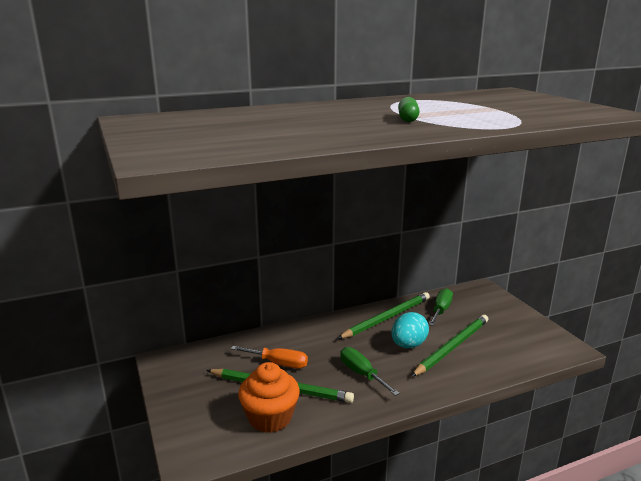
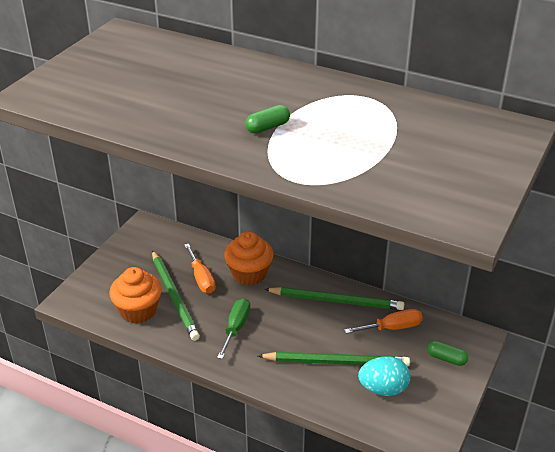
camera: 50 degrees right, 15 degrees up
turquoise egg [391,312,429,348] -> turquoise egg moved to [358,356,410,396]
green screwdriver [429,288,453,326] -> orange screwdriver [344,309,423,334]
none -> orange cupcake [224,231,273,285]
none -> green capsule [427,341,468,366]

